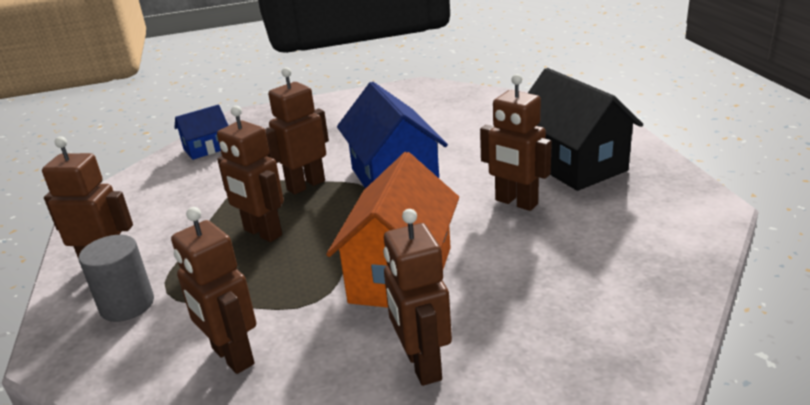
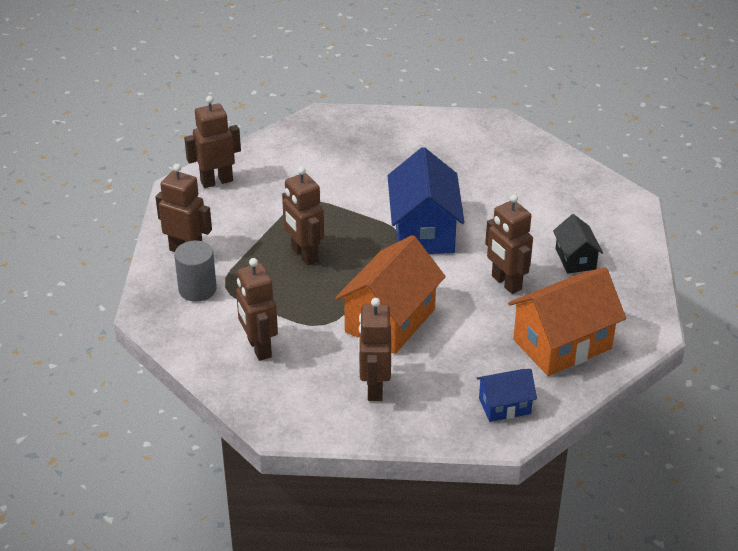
camera: 15 degrees right, 10 degrees up
blue house [174,104,229,160] -> blue house moved to [477,369,537,422]
brown robot [265,67,329,194] -> brown robot moved to [184,96,241,188]
black house [528,68,643,191] -> black house [553,214,603,273], size x0.53
none -> orange house [508,267,626,376]

